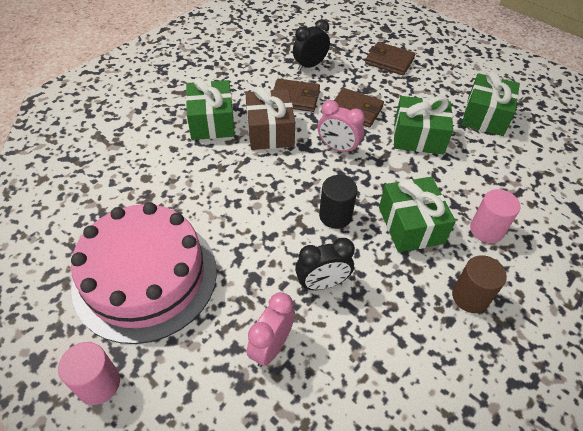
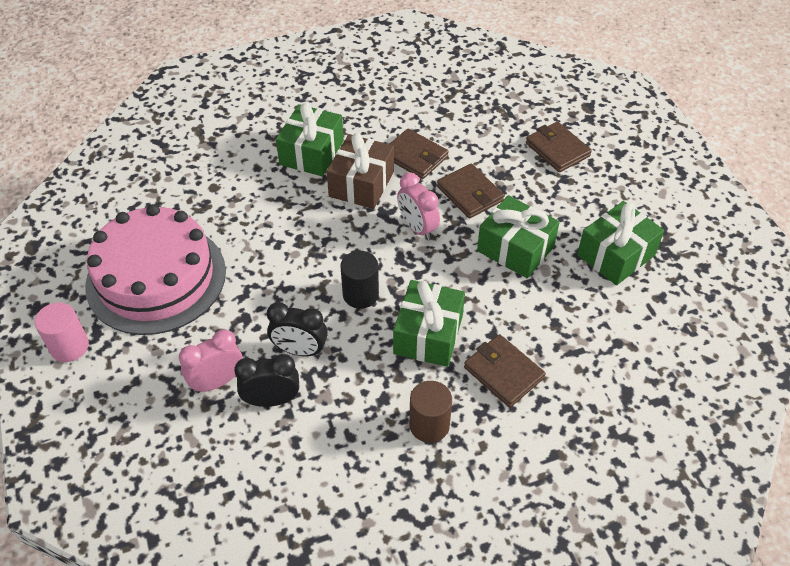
camera: 30 degrees right, 0 degrees up
black clock [293,19,330,71] -> black clock moved to [234,354,299,407]
pink cylinder [470,189,520,243] -> brown wallet [464,334,546,408]

